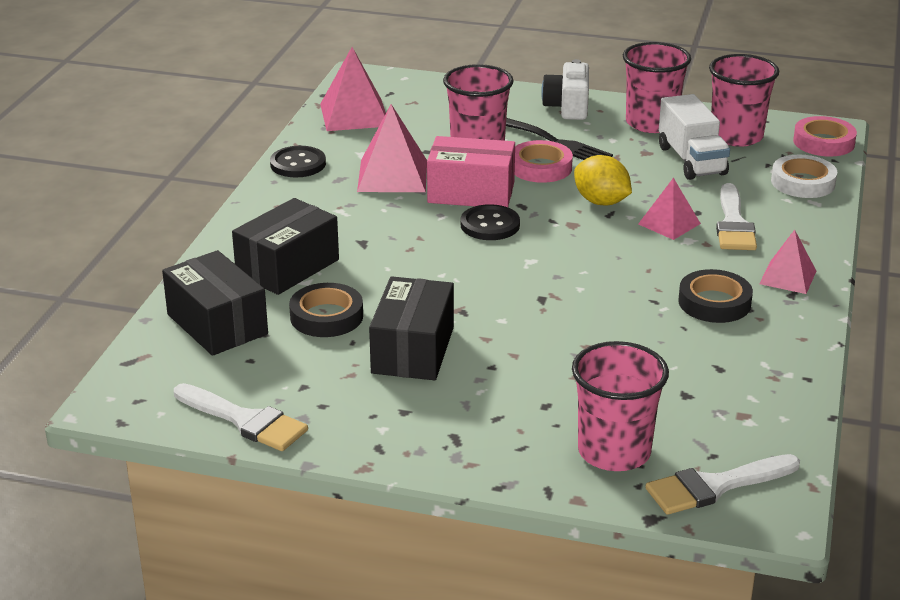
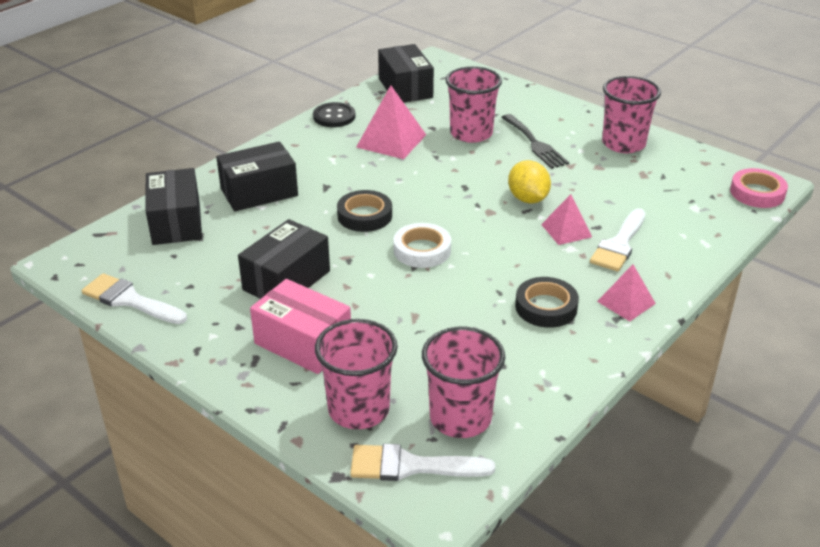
camera: 25 degrees right, 5 degrees up
white brush [174,383,308,451] -> white brush turned 150 degrees clockwise [82,273,187,324]
black tape [289,283,363,337] -> black tape moved to [337,190,392,232]
pink pyramid [320,47,386,131] -> black box [378,44,434,103]
pink box [427,136,515,207] -> pink box moved to [250,279,351,374]
black button [461,204,520,240] -> none
pink tape [515,140,573,183] -> none
white camera [541,59,589,120] -> none
white truck [659,94,730,180] -> none
pink cup [709,54,779,147] -> pink cup moved to [422,327,505,438]
white tape [771,155,837,198] -> white tape moved to [393,223,451,268]

